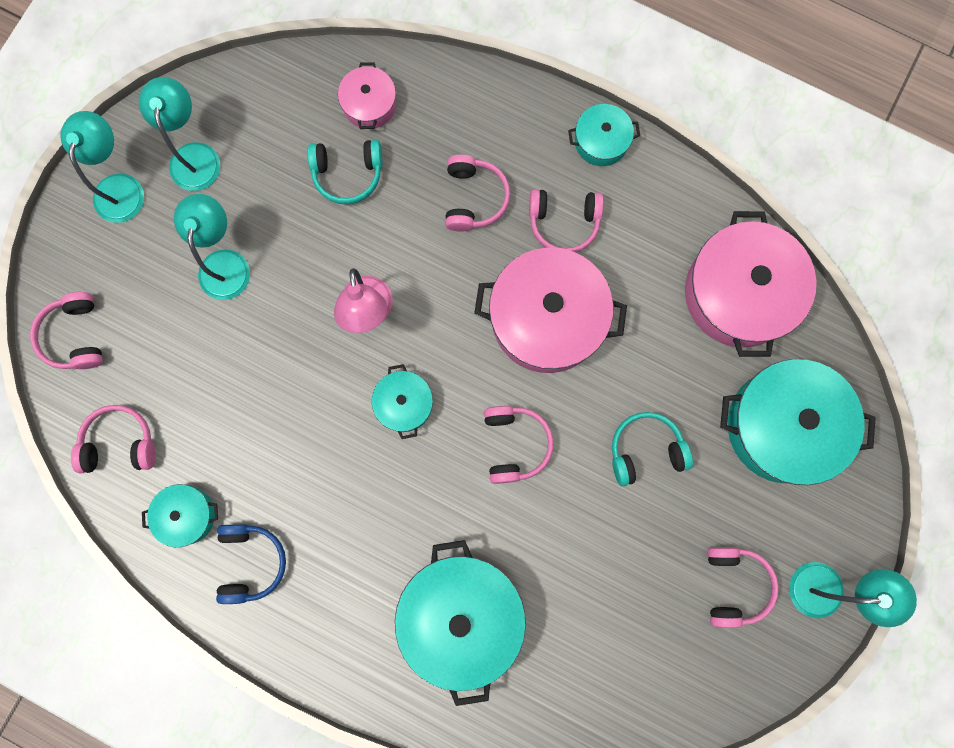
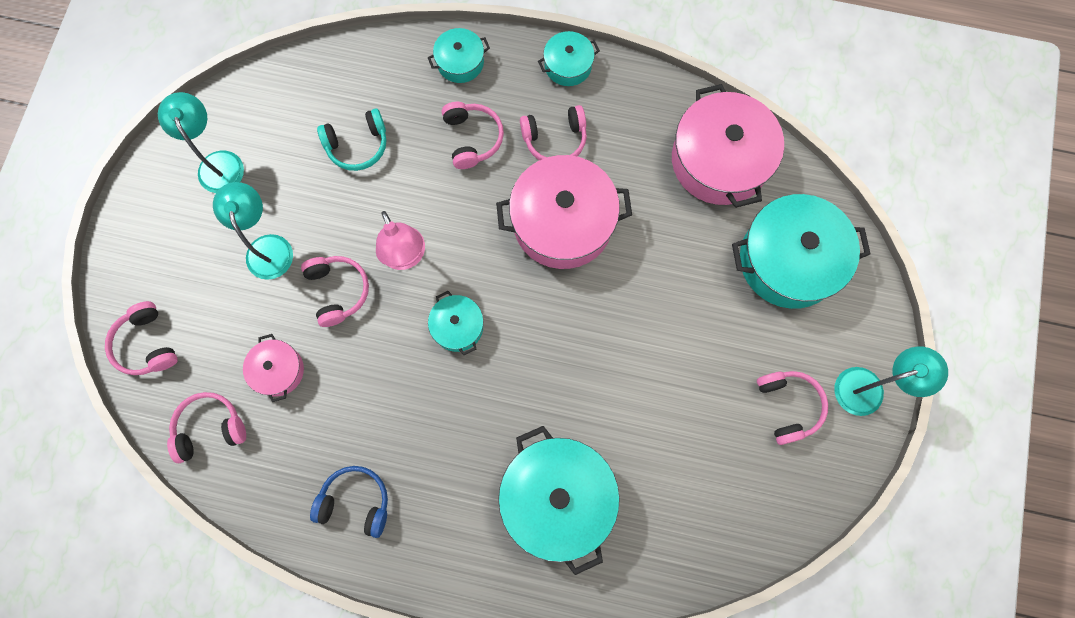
camera: 15 degrees left, 5 degrees down
turquoise lamp [60,111,144,223] -> none
turquoise pot [142,484,218,547] -> turquoise pot moved to [428,28,490,83]
blue headphones [216,524,286,604] -> blue headphones turned 60 degrees counterclockwise [310,466,388,538]
pink pot [338,62,396,129] -> pink pot moved to [243,334,304,402]
pink headphones [484,406,554,484] -> pink headphones moved to [301,256,369,327]
turquoise headphones [612,412,693,486] -> none

